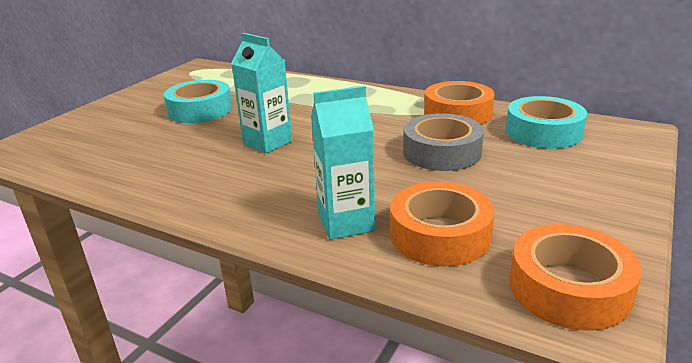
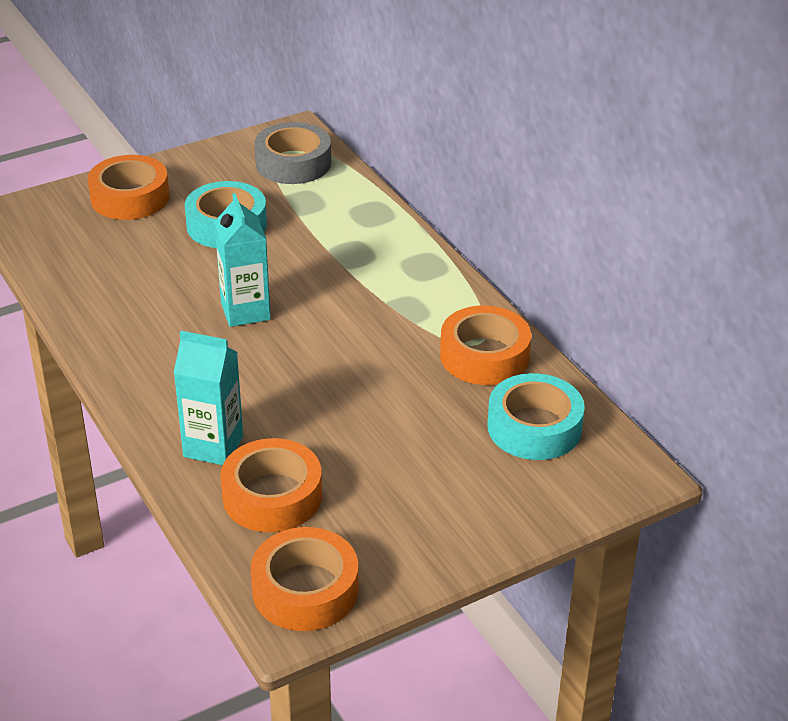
camera: 30 degrees right, 10 degrees up
grey tape [403,114,484,171] -> grey tape moved to [254,122,331,184]
none -> orange tape [88,155,169,220]

